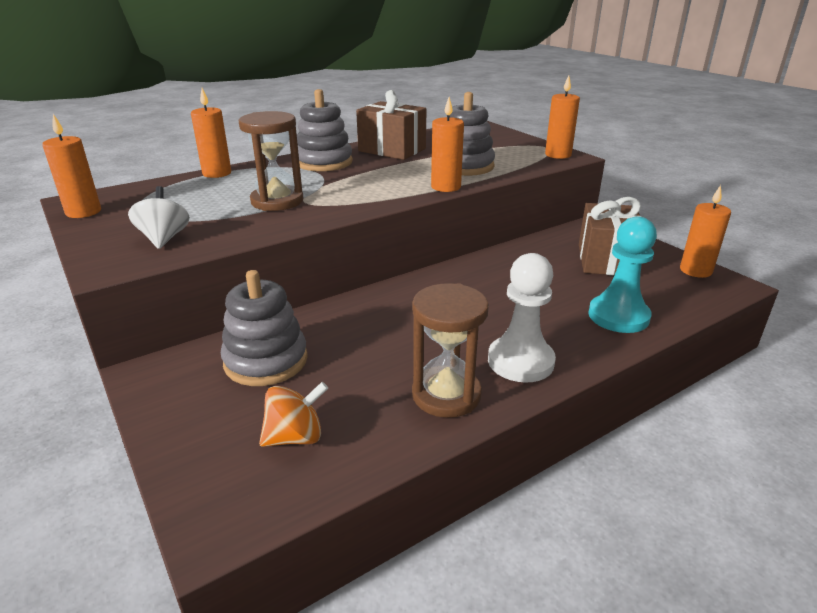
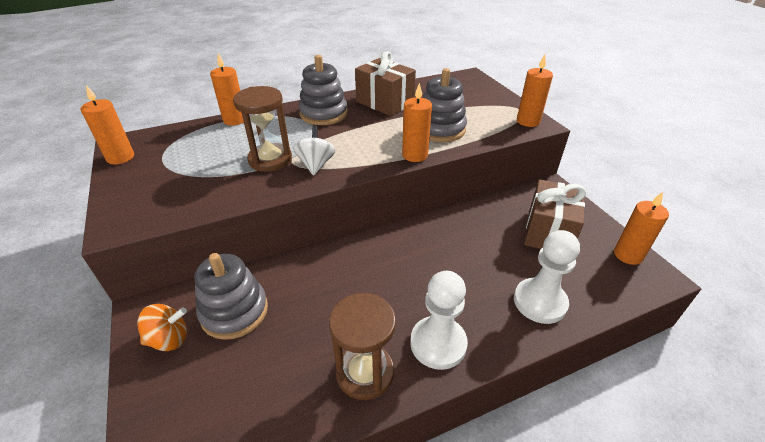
camera: 10 degrees right, 10 degrees up
white spinning top [128,186,190,249] -> white spinning top moved to [293,126,335,175]
orange spinning top [259,382,328,447] -> orange spinning top moved to [137,304,187,351]
turquoise pawn [588,216,657,333] -> white pawn [514,230,580,324]

